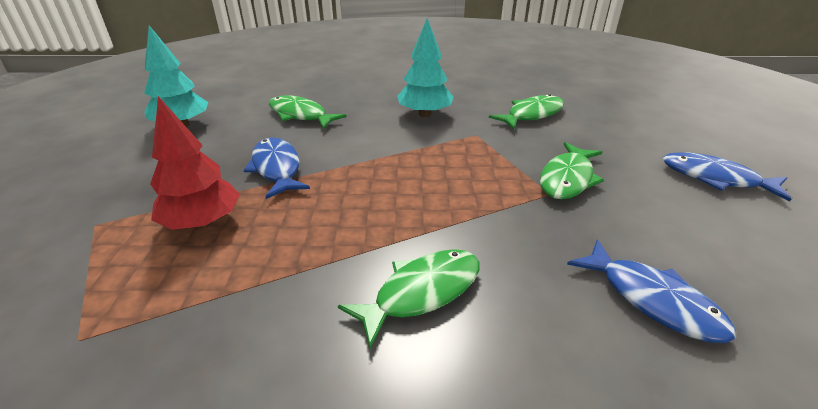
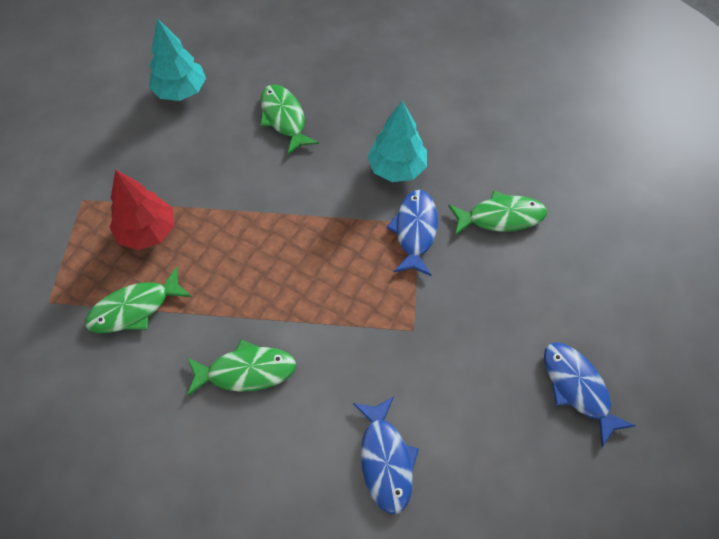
camera: 30 degrees right, 25 degrees up
blue fish [243,138,310,199] -> blue fish moved to [386,190,438,276]
green fish [540,142,604,199] -> green fish moved to [85,267,192,333]

